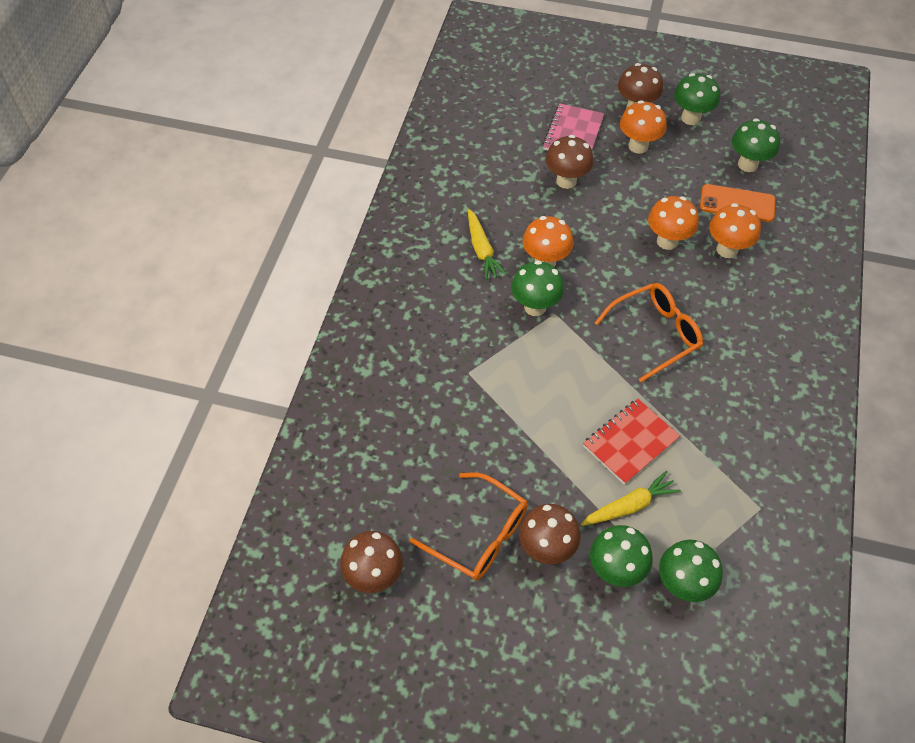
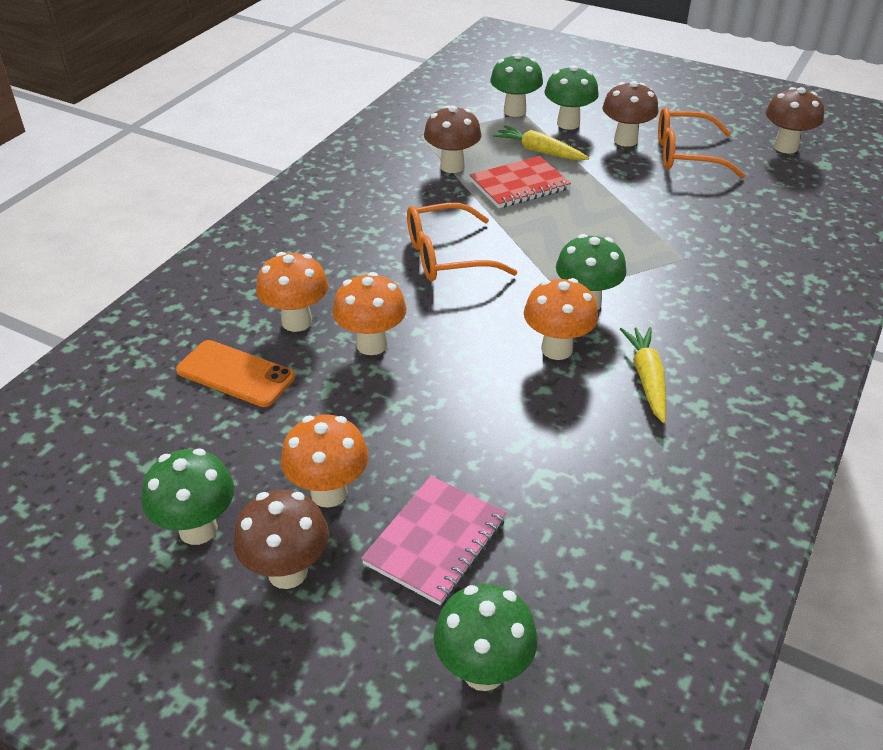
camera: 165 degrees left, 15 degrees down
orange glasses [410,472,528,581] -> orange glasses turned 45 degrees counterclockwise [658,107,745,178]
brown mushroom [545,135,594,189] -> brown mushroom moved to [424,105,481,173]
yellow carrot [581,471,681,526] -> yellow carrot turned 45 degrees clockwise [493,125,589,160]
green mushroom [732,118,780,172] -> green mushroom moved to [433,584,538,691]

